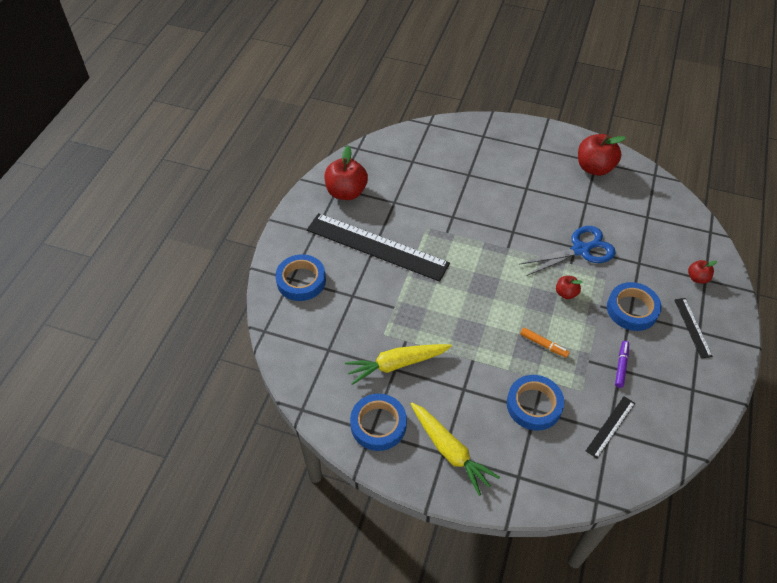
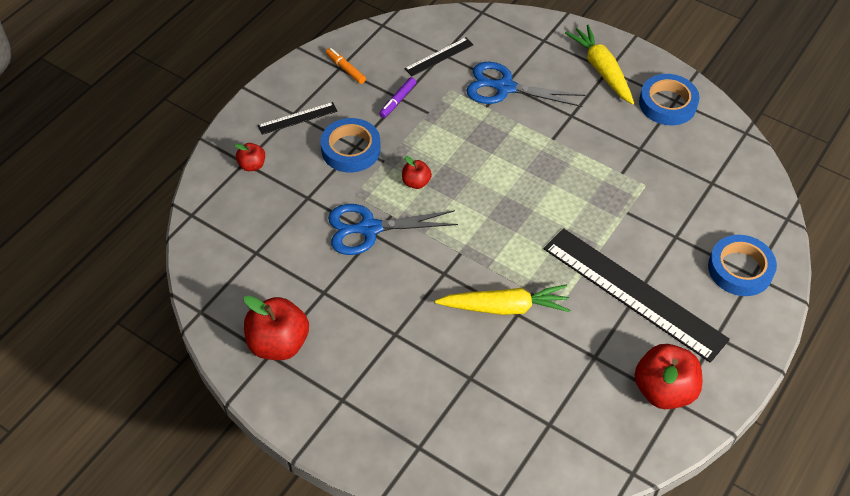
camera: 165 degrees left, 0 degrees up
yellow carrot [345,344,452,385] -> yellow carrot moved to [435,285,570,315]
blue tape [507,375,564,431] -> blue scissors [466,62,585,107]
orange marker [520,328,570,358] -> orange marker moved to [326,48,366,84]
black ruler [674,298,713,359] -> black ruler turned 60 degrees clockwise [257,102,338,135]

